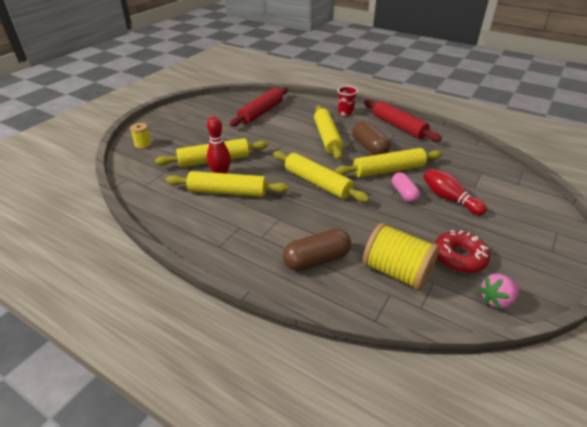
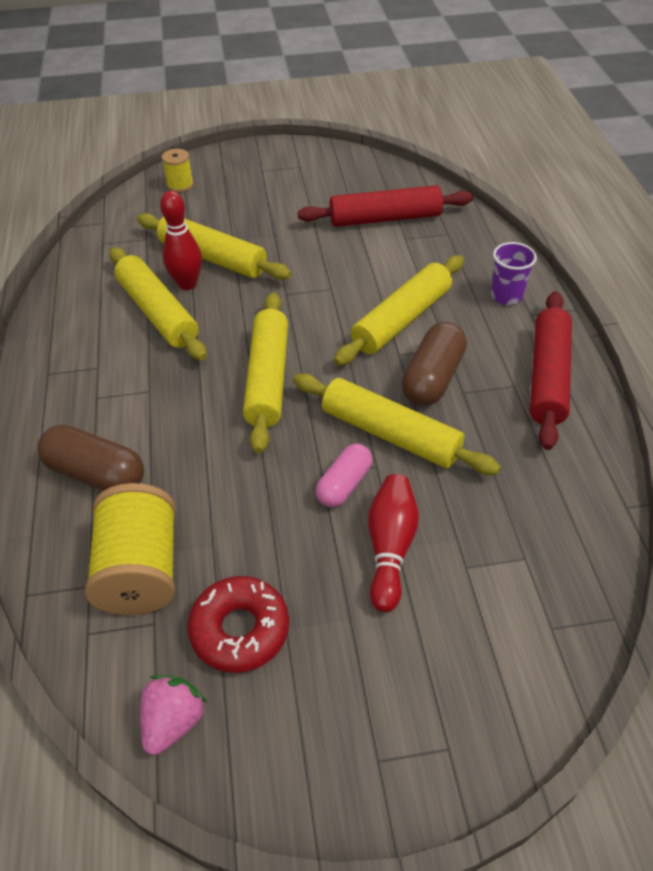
camera: 50 degrees right, 10 degrees up
red cup [338,86,358,116] -> purple cup [491,242,537,305]
pink strawberry [478,274,519,310] -> pink strawberry turned 90 degrees clockwise [140,675,207,755]

